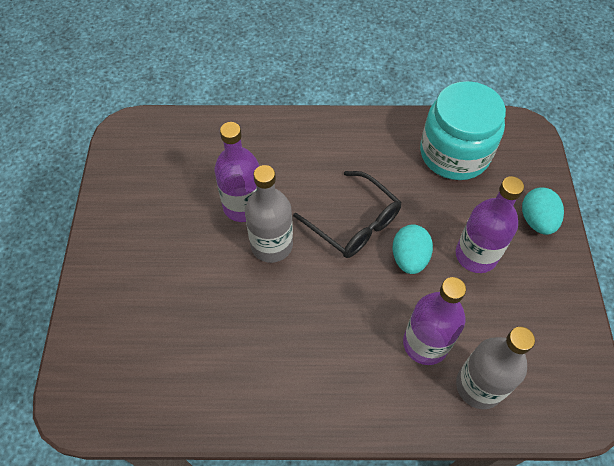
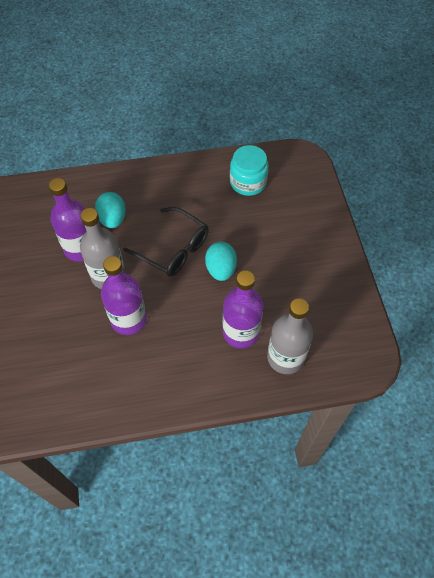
camera: 10 degrees left, 0 degrees up
turquoise jar [420,81,506,180] -> turquoise jar [230,145,269,196], size x0.64
purple bottle [456,176,524,273] -> purple bottle moved to [101,256,147,335]
turquoise egg [522,187,564,235] -> turquoise egg moved to [95,192,126,228]

